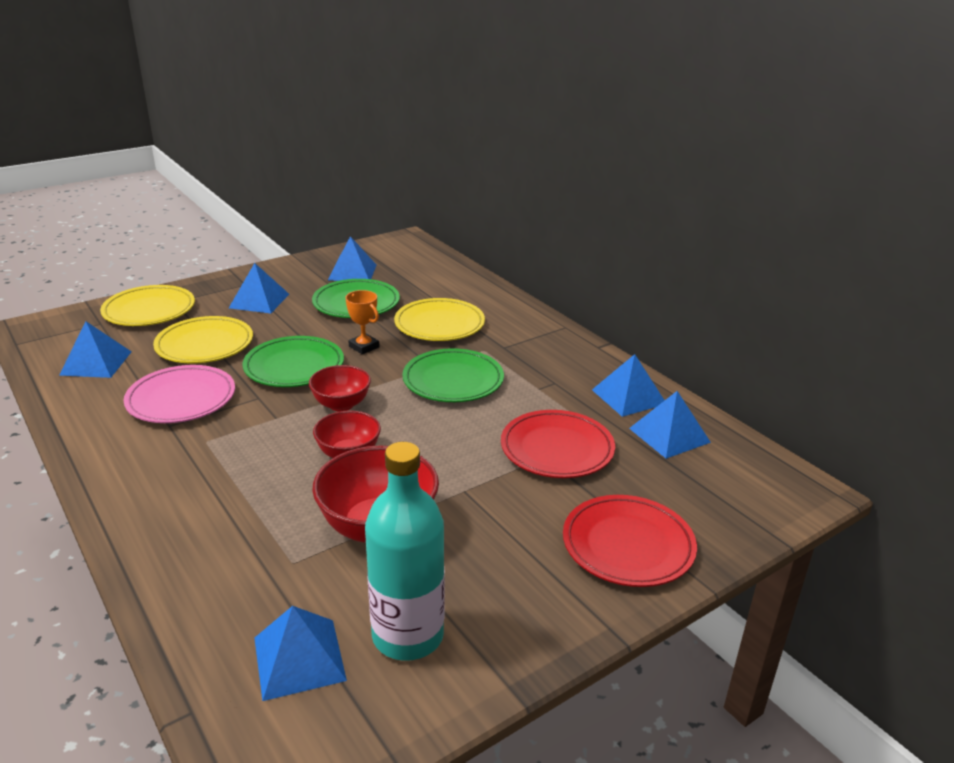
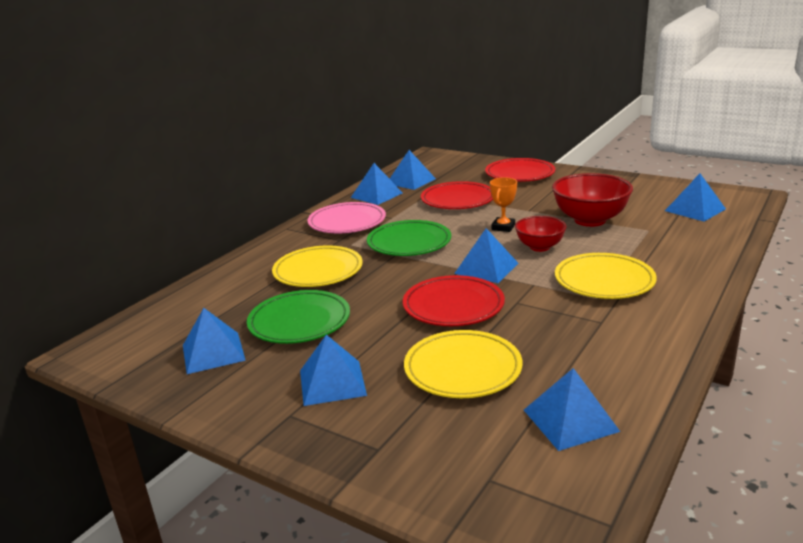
camera: 110 degrees left, 5 degrees down
yellow plate [100,285,195,326] -> yellow plate moved to [555,253,657,299]
pink plate [123,365,235,423] -> pink plate moved to [307,202,386,233]
green plate [243,336,344,387] -> red plate [403,275,505,326]
red bowl [309,365,371,412] -> blue pyramid [454,228,518,283]
orange trophy [345,290,379,354] -> orange trophy moved to [490,177,517,232]
turquoise bottle [365,442,445,661] -> none

